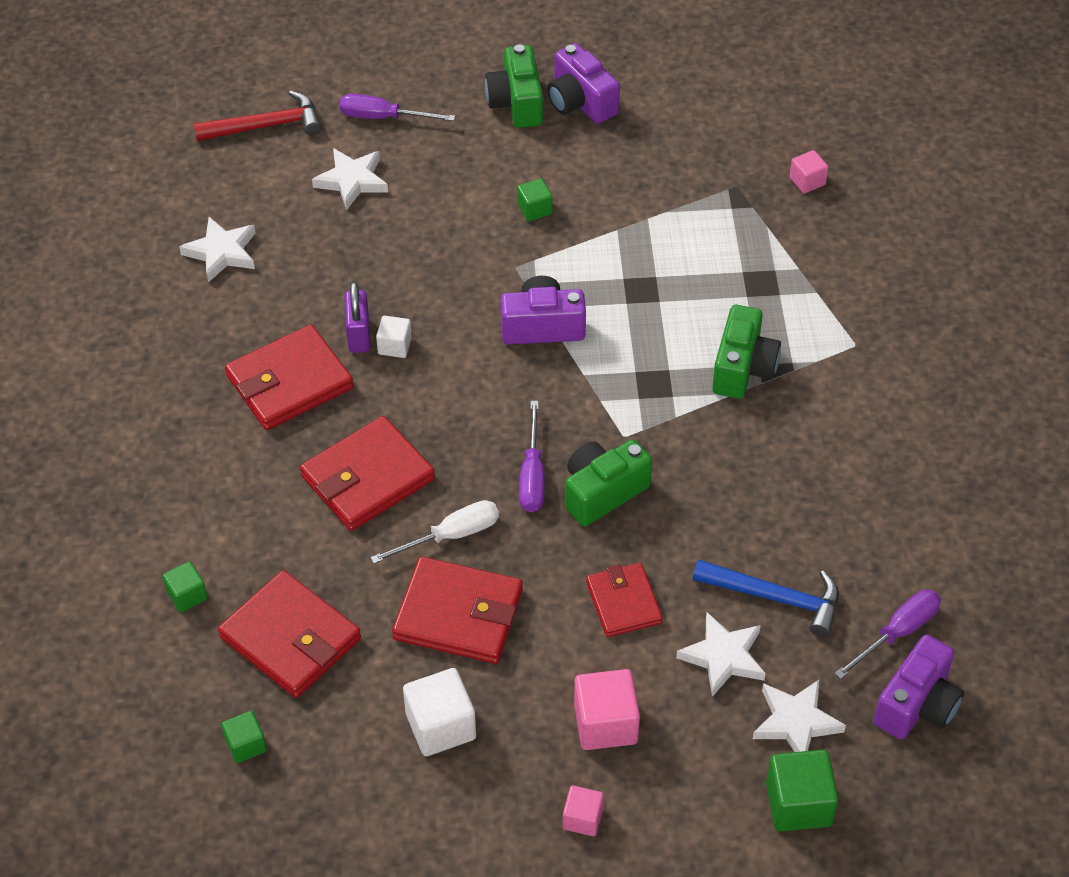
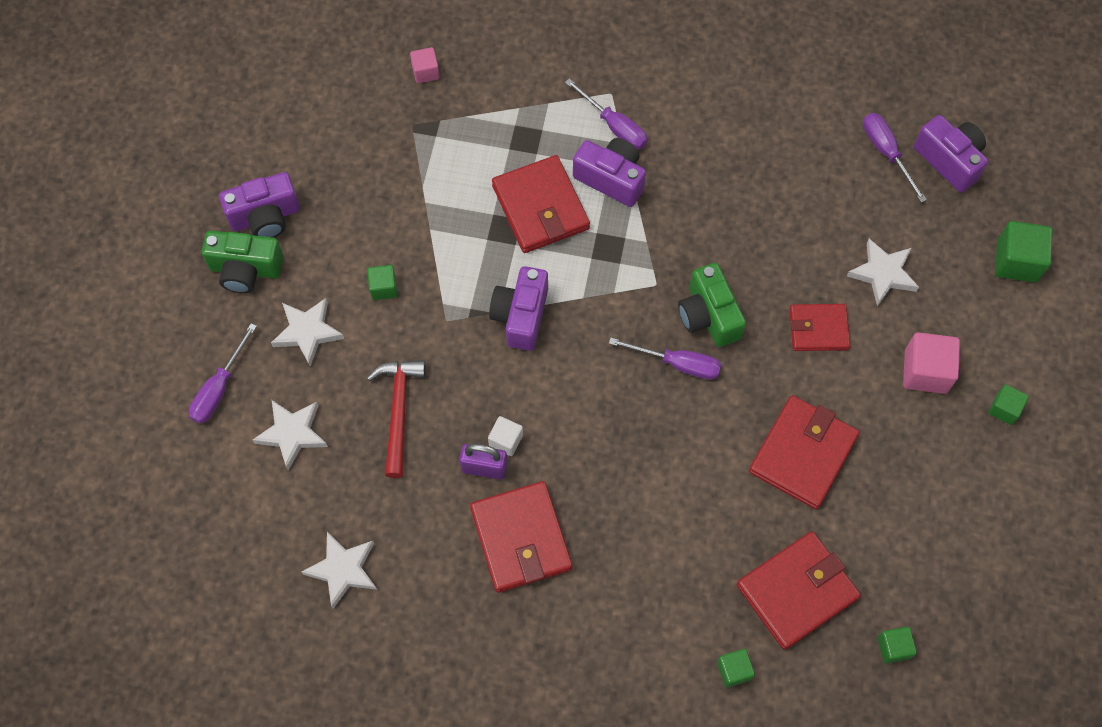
camera: 75 degrees left, 15 degrees up
red hammer [194,90,321,141] -> red hammer moved to [367,360,426,478]
red wallet [300,416,435,531] -> red wallet moved to [492,155,590,253]
white screwdriver [370,500,499,564] -> none
white cube [403,668,476,756] -> none
pink cube [563,786,604,836] -> green cube [988,384,1029,425]
blue hammer [693,559,839,637] -> none
green camera [712,305,781,399] -> purple camera [573,138,646,207]
white star [753,680,846,752] -> white star moved to [271,298,344,367]
none -> purple screwdriver [565,78,647,150]

